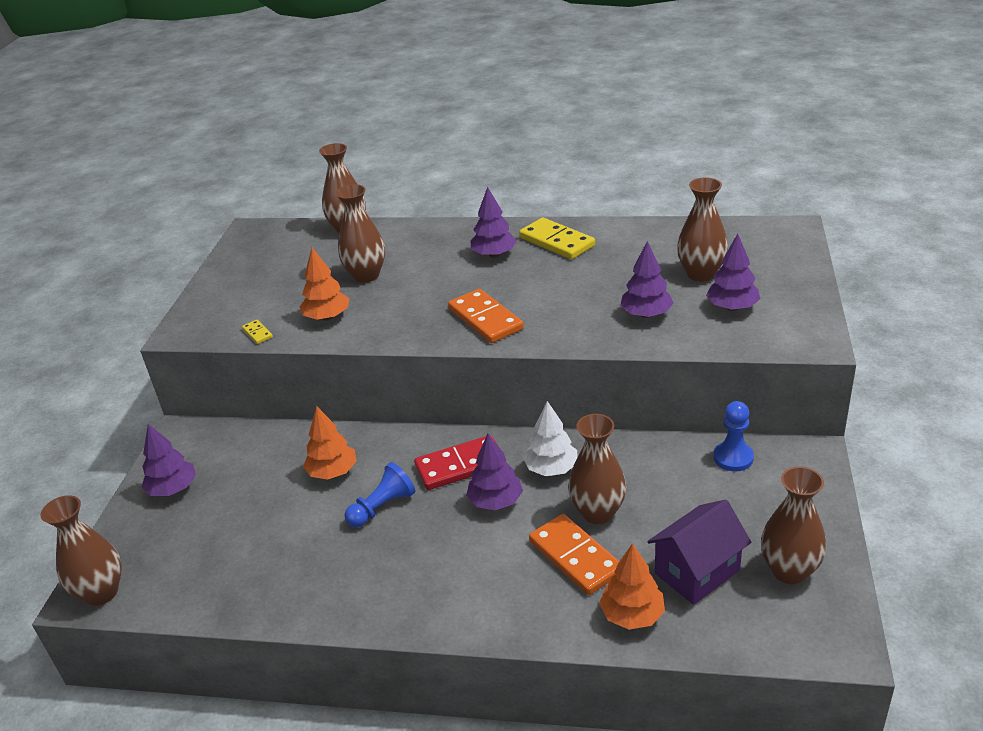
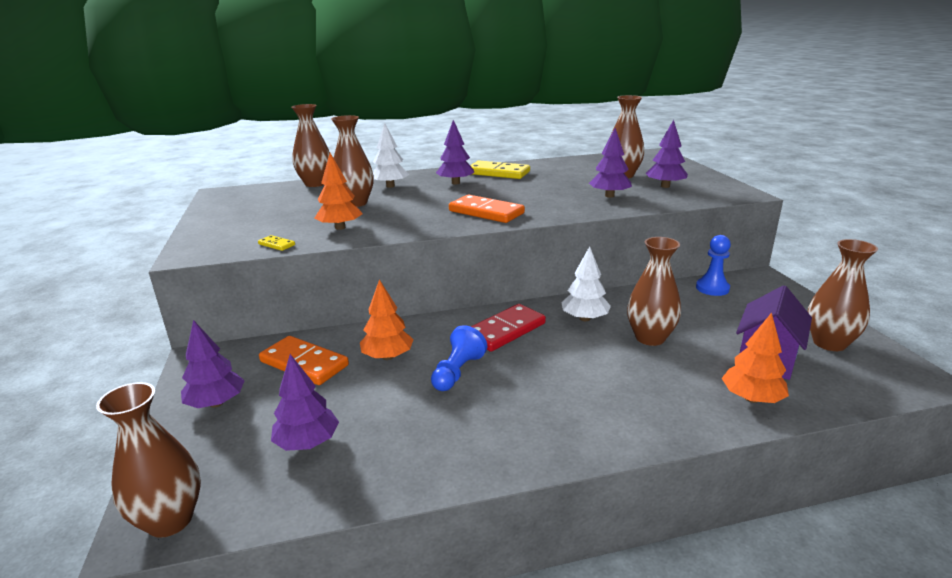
camera: 25 degrees left, 10 degrees down
purple tree [466,434,523,510] -> purple tree moved to [271,354,339,451]
orange domino [529,514,619,595] -> orange domino moved to [259,336,349,385]
none -> white tree [373,122,409,188]

